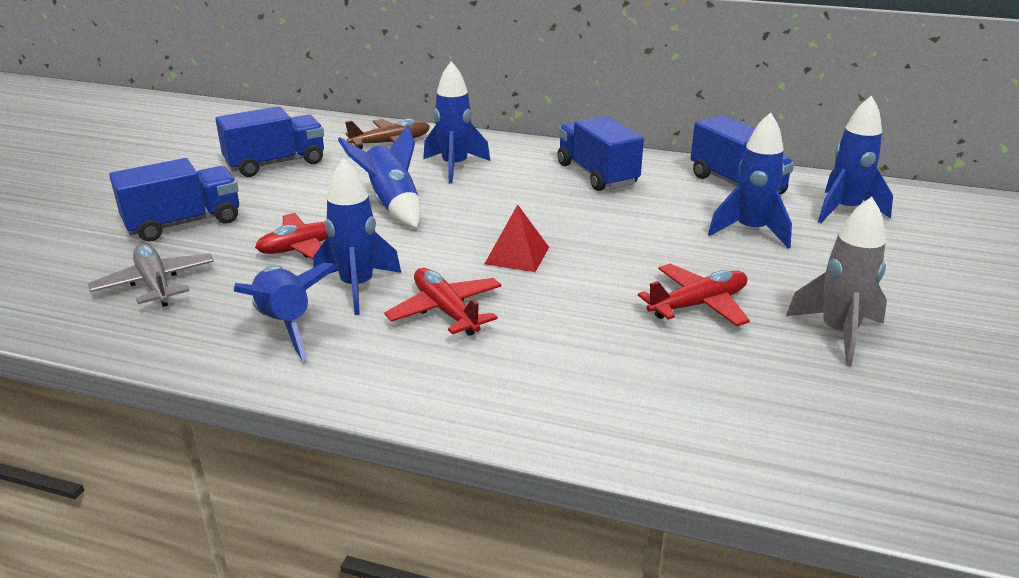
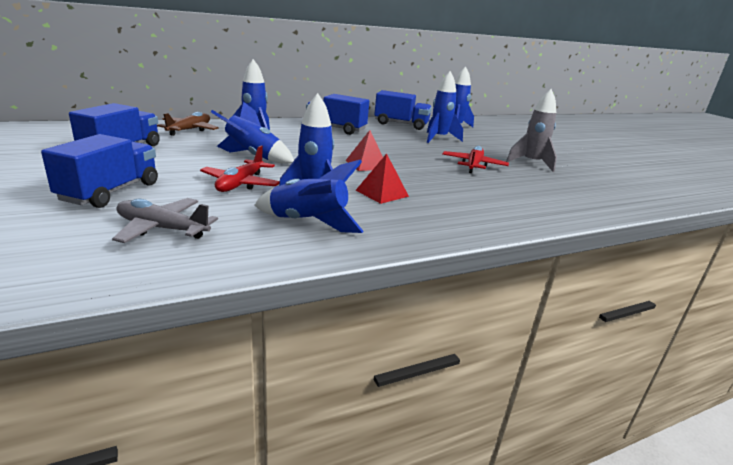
camera: 45 degrees left, 5 degrees down
red plane [384,268,502,336] -> red pyramid [356,153,409,204]

